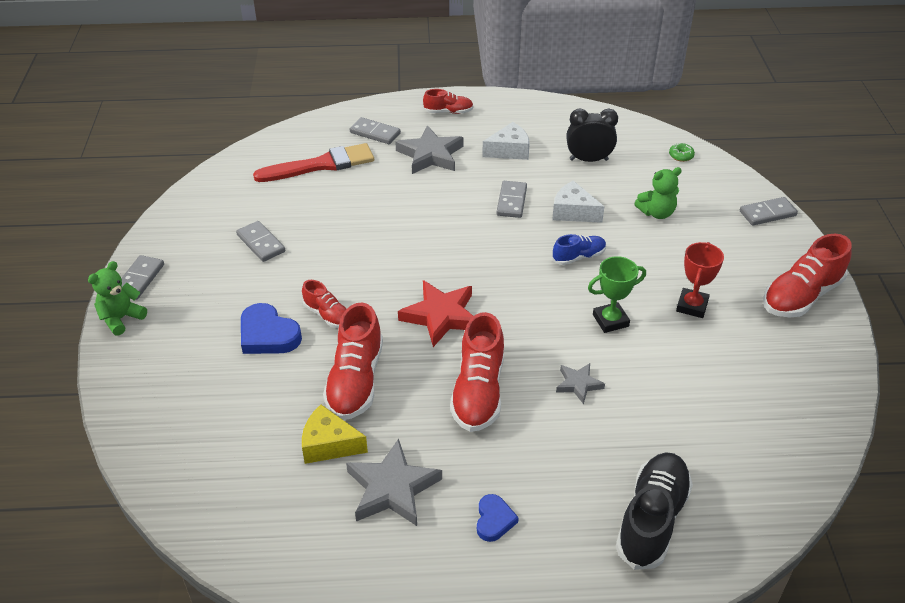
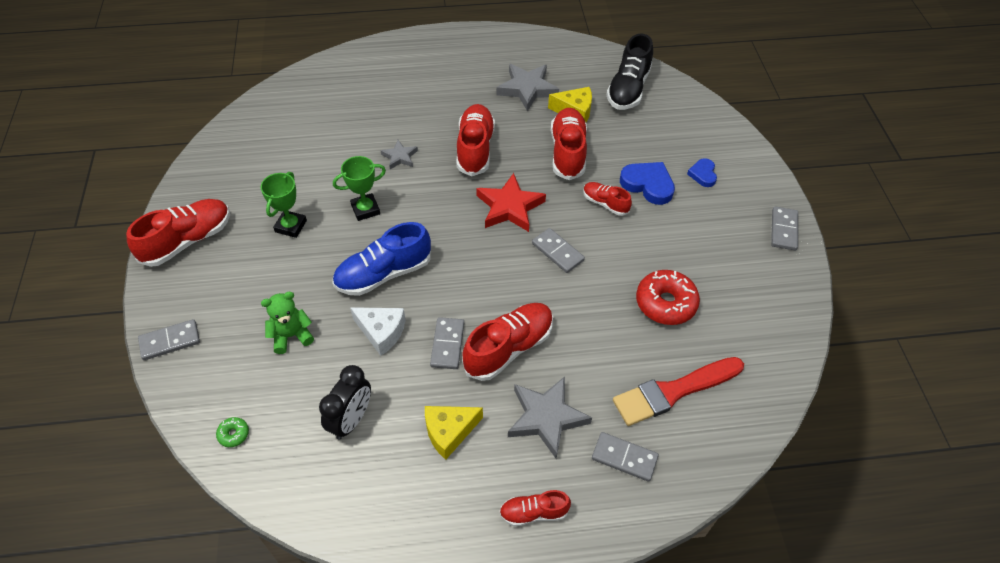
camera: 175 degrees right, 10 degrees up
green teddy bear [88,261,147,336] -> none
grey domino [236,221,285,262] -> grey domino moved to [532,228,585,273]
blue heart [477,494,519,542] -> blue heart moved to [687,158,717,187]
white cheese [482,122,530,160] -> yellow cheese [425,406,483,460]
blue shoe [553,234,606,265] -> blue shoe [332,222,431,296], size x1.80
black clock [566,108,618,162] -> black clock turned 60 degrees counterclockwise [319,365,371,440]
black shoe [616,452,693,570] -> black shoe moved to [606,33,653,110]
red trophy [676,242,724,318] -> green trophy [261,172,307,238]
none -> red shoe [462,303,553,381]
none -> red donut [636,270,700,325]

